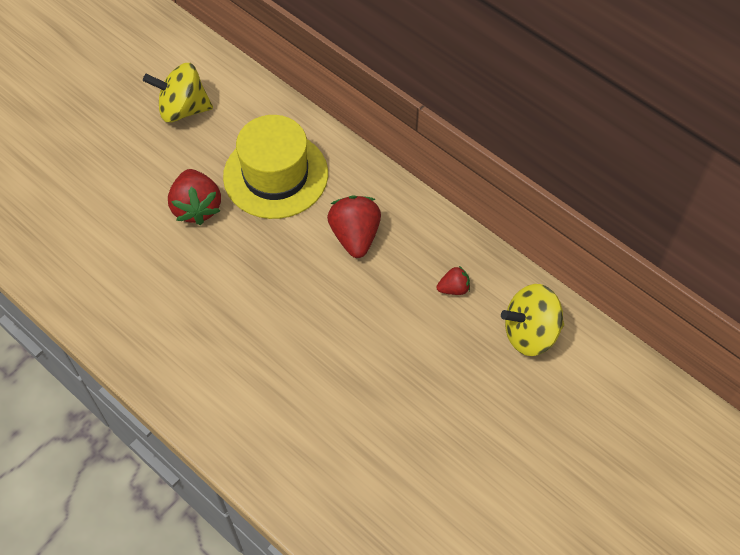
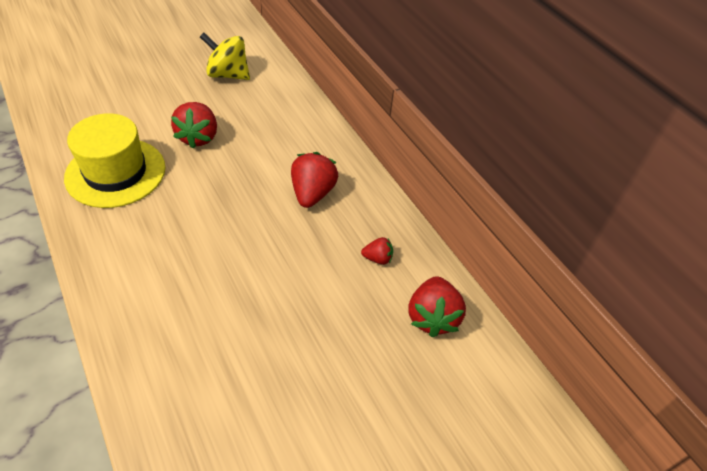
camera: 15 degrees right, 10 degrees down
yellow hat [223,115,328,219] -> yellow hat moved to [64,113,165,208]
yellow spinning top [501,284,564,356] -> red strawberry [408,276,466,337]

